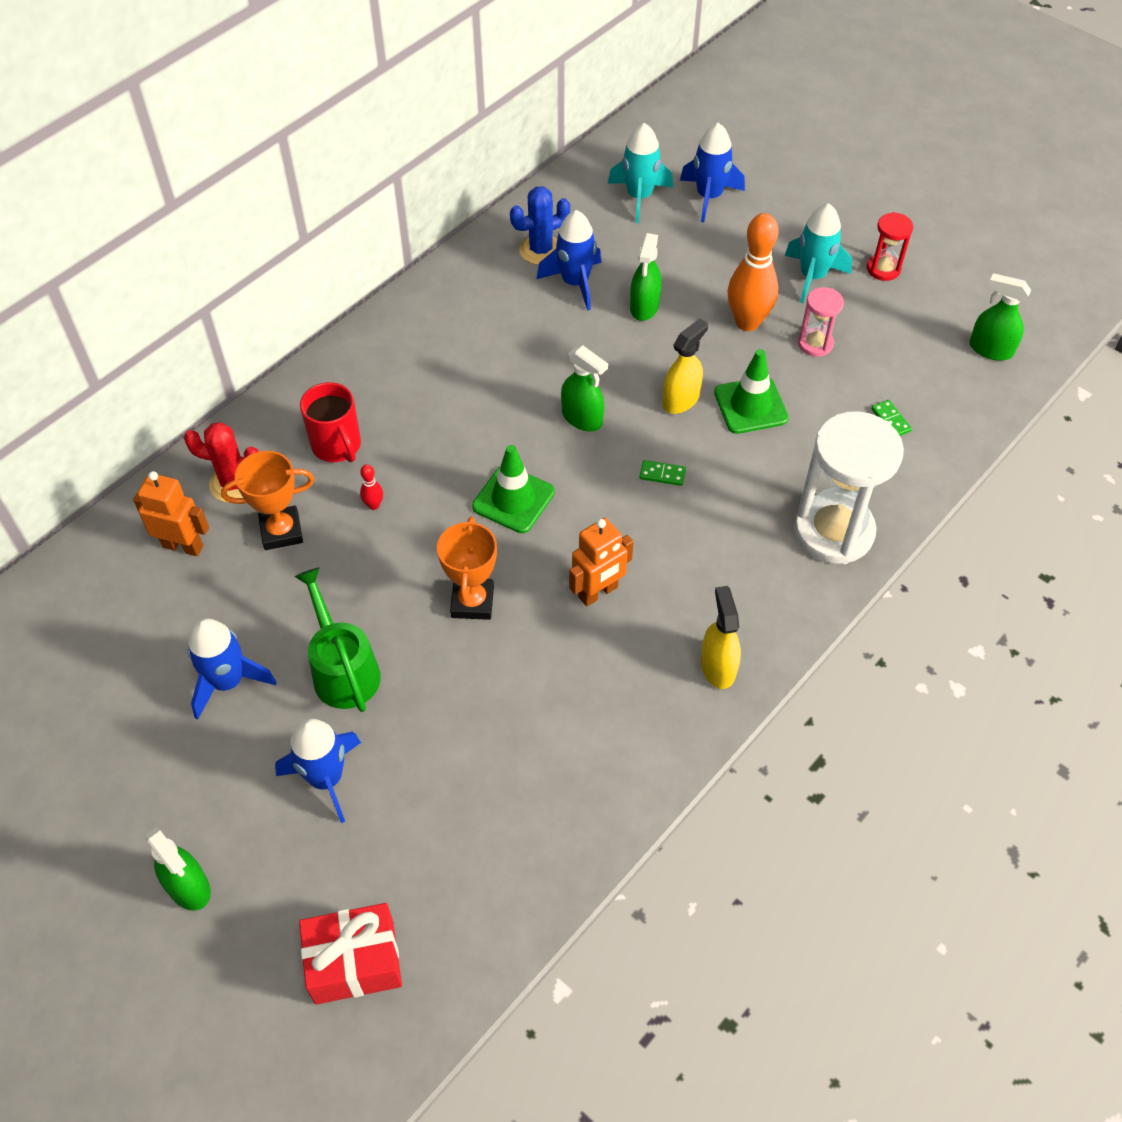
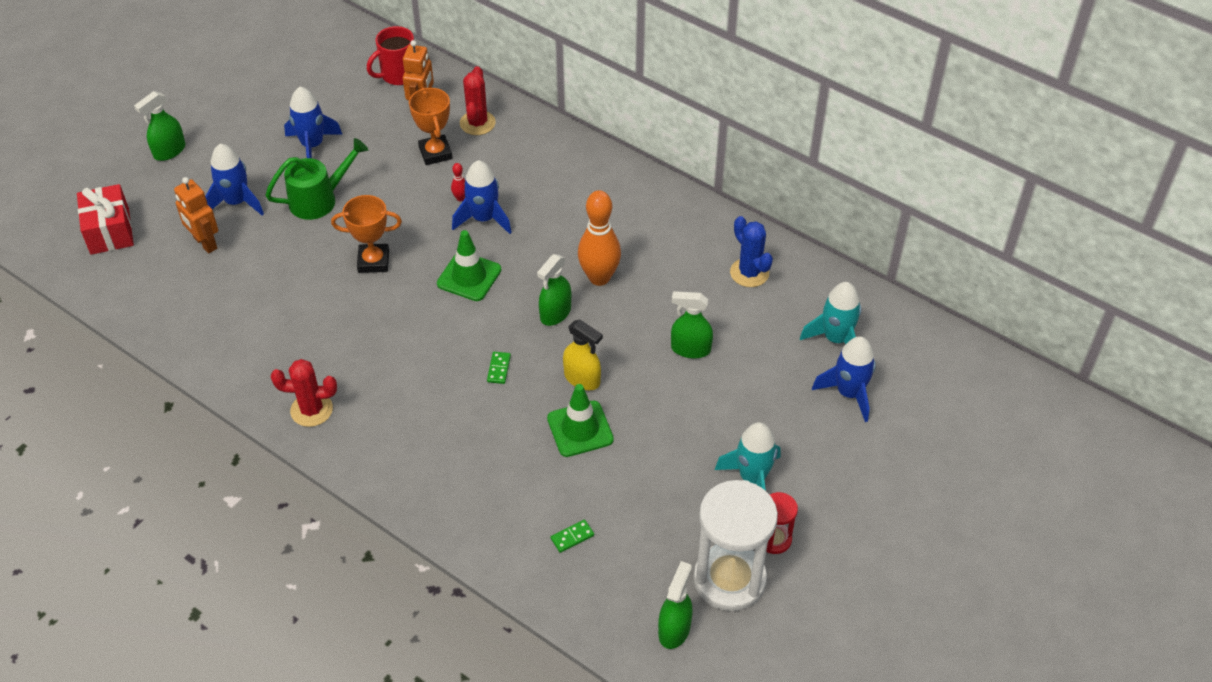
camera: 85 degrees right, 5 degrees down
red mug [300,382,361,462] -> red mug moved to [367,26,414,85]
blue rocket [537,210,601,311] -> blue rocket moved to [452,160,512,234]
orange robot [569,518,634,606] -> orange robot moved to [174,177,218,253]
yellow spray bottle [701,586,741,689] -> red cactus [271,359,337,427]
orange bowling pin [727,213,778,331] -> orange bowling pin moved to [578,190,621,286]
white hourglass [794,411,904,564] -> white hourglass moved to [694,480,778,611]
pink hourglass [798,287,844,357] -> none

